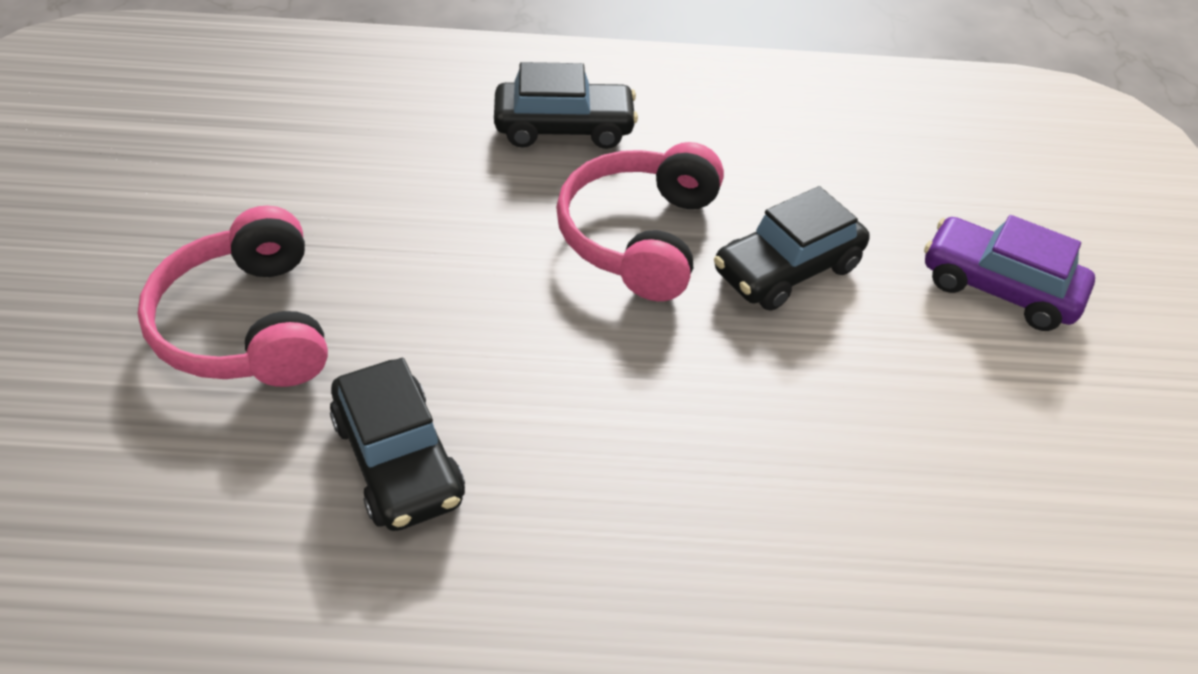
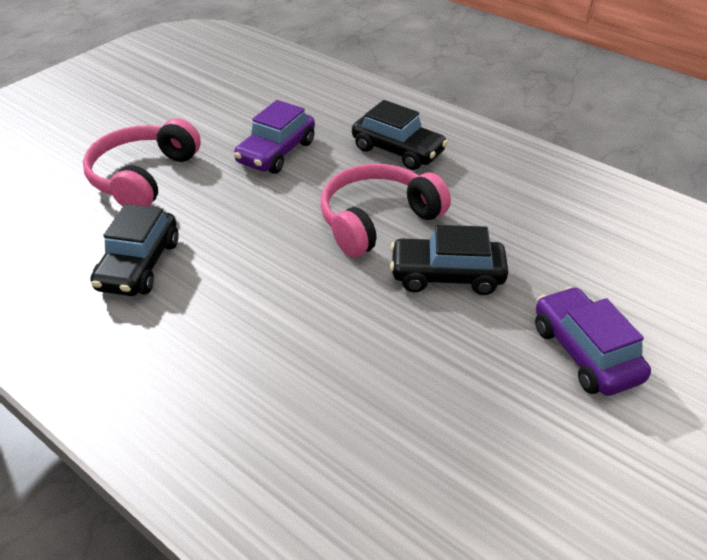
camera: 40 degrees right, 5 degrees down
none -> purple car [234,100,315,174]

